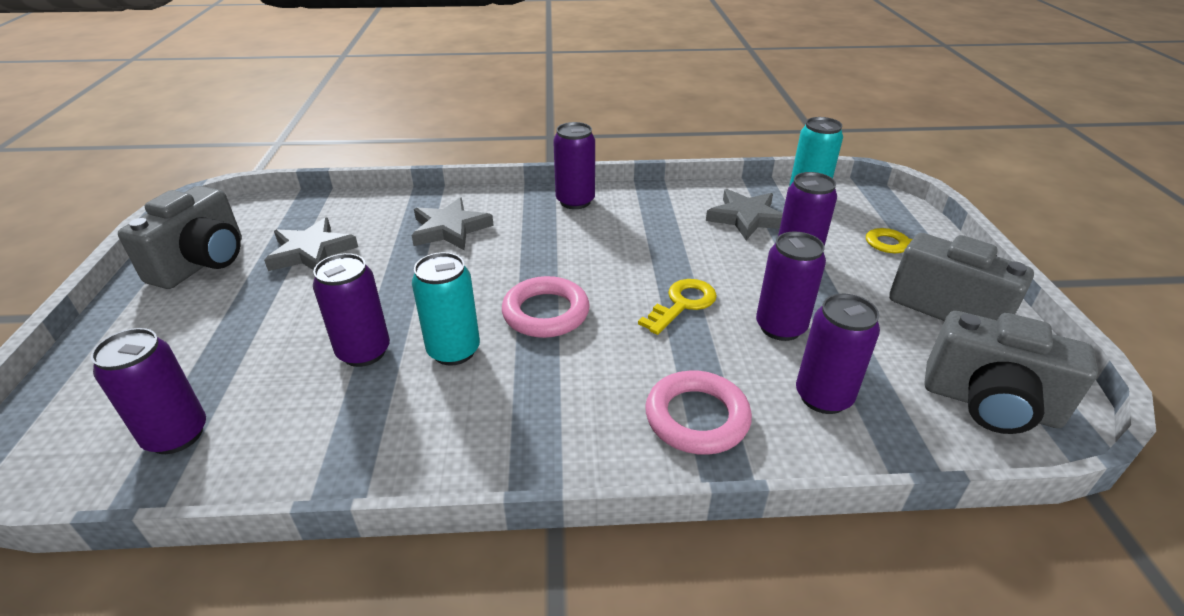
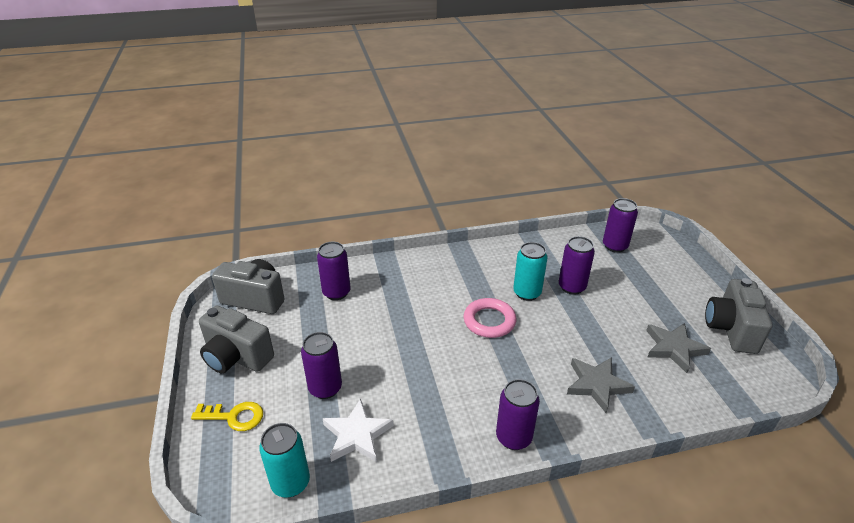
camera: 170 degrees right, 0 degrees up
yellow key [638,279,717,335] -> none
pink ring [645,370,752,455] -> none
grey star [706,189,783,240] -> white star [323,398,394,462]
purple can [756,232,826,341] -> none

